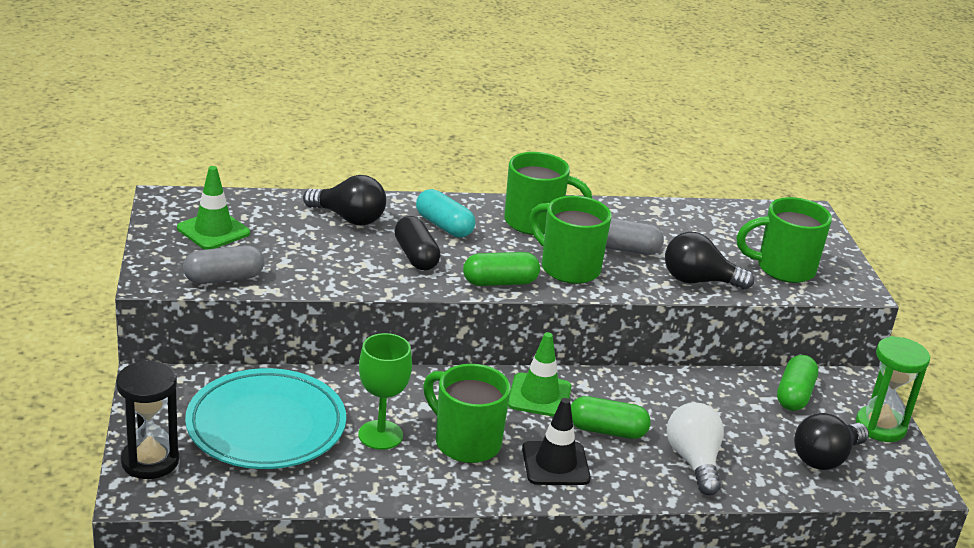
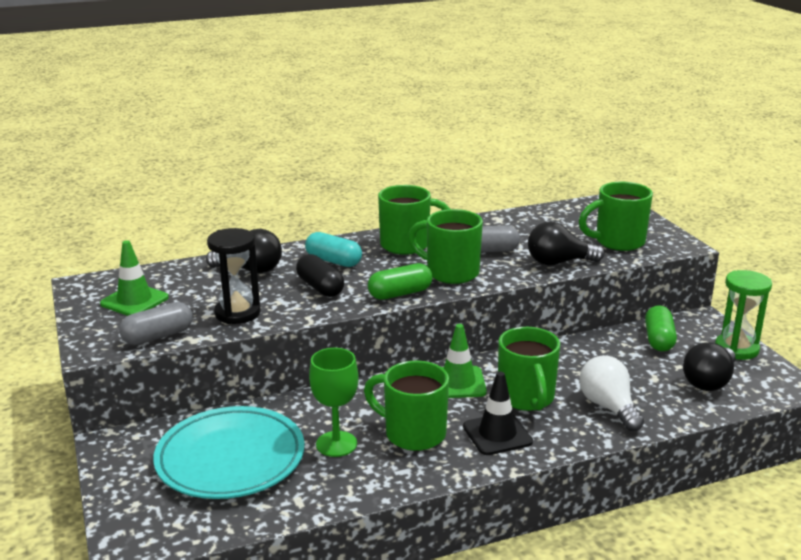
camera: 10 degrees left, 5 degrees down
black hourglass [116,361,179,479] -> black hourglass moved to [207,228,261,324]
green capsule [571,396,651,439] -> green mug [498,327,560,411]

